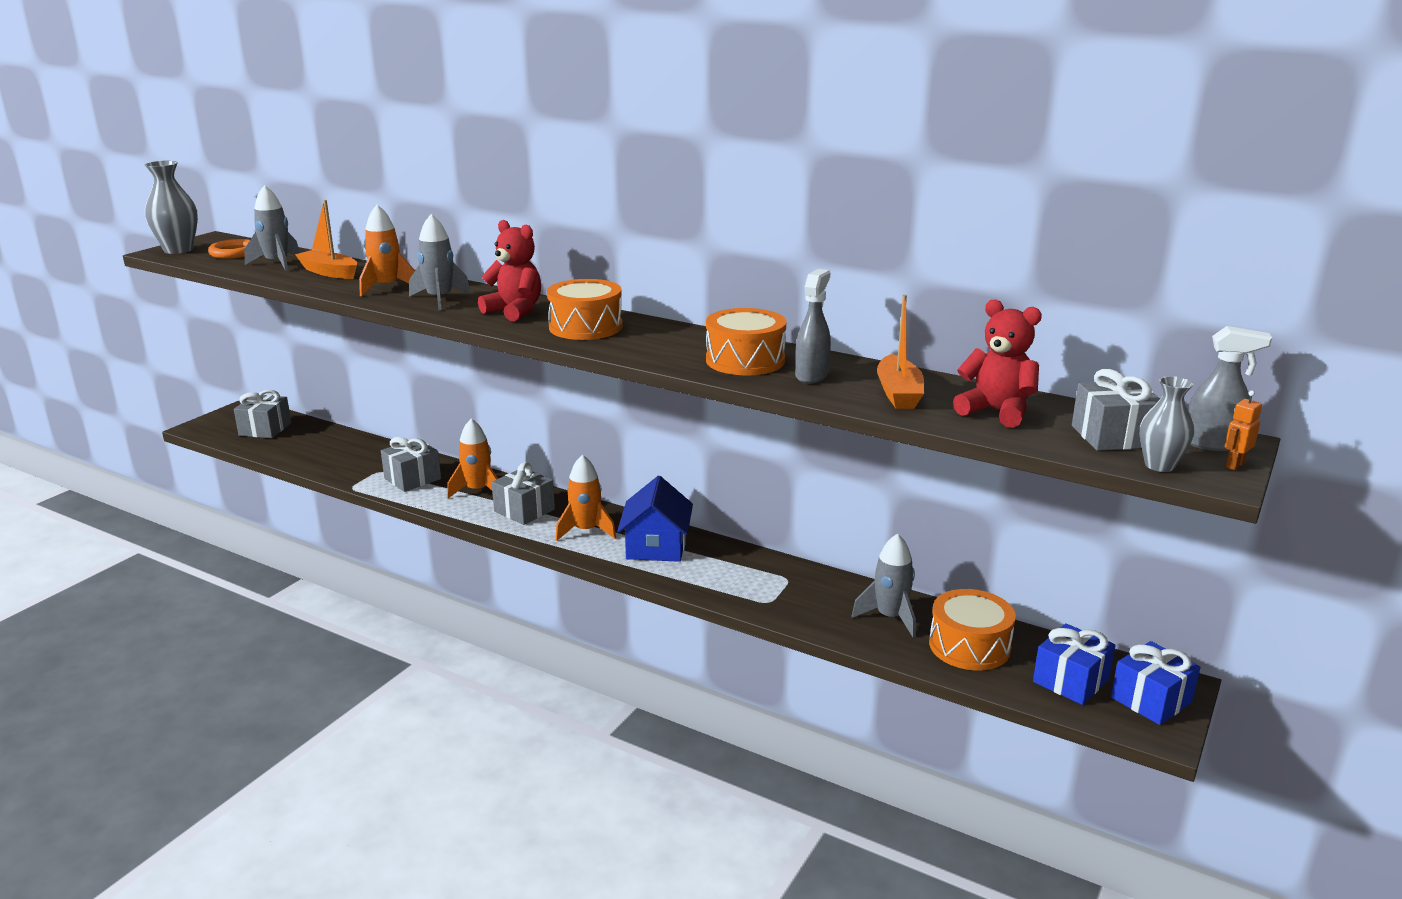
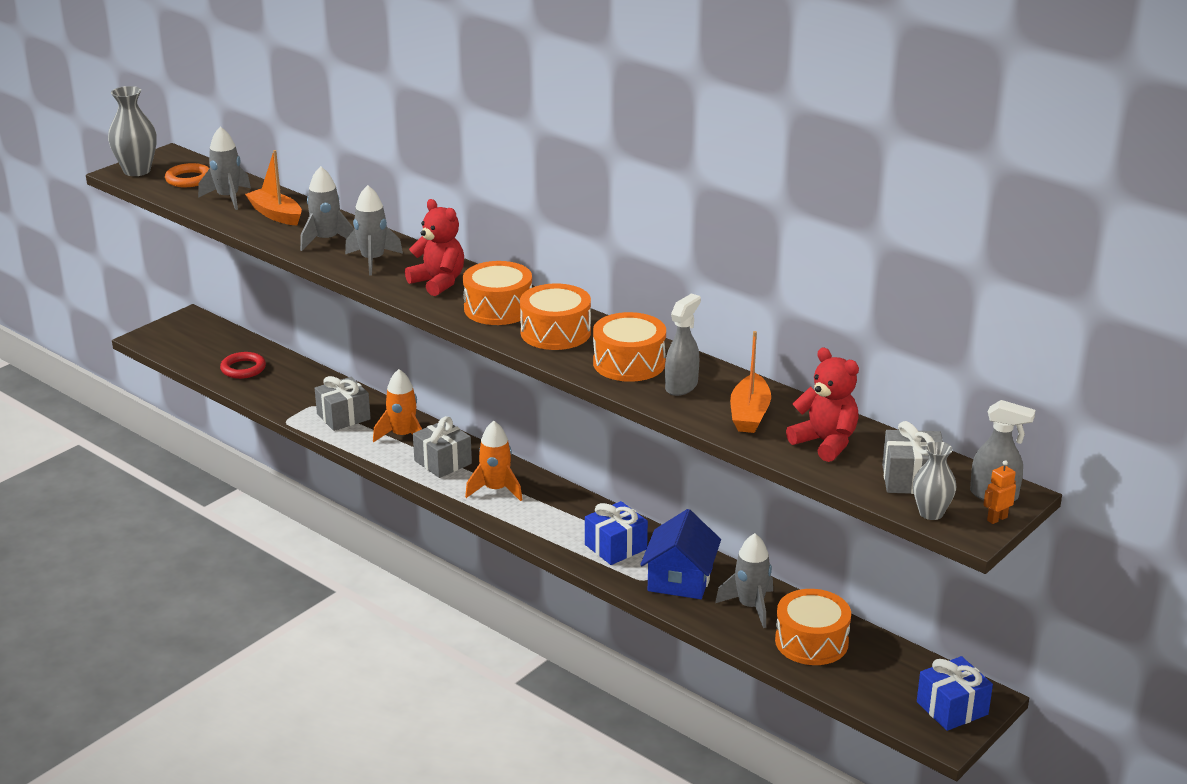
camera: 10 degrees right, 5 degrees up
grey gift [234,390,291,438] -> none
orange rocket [359,205,415,296] -> grey rocket [300,166,354,251]
blue house [617,476,693,562] -> blue house moved to [640,509,721,599]
blue gift [1033,623,1116,705] -> blue gift moved to [585,501,648,565]
none -> red ring [220,352,266,379]
none -> orange drum [520,283,591,350]

